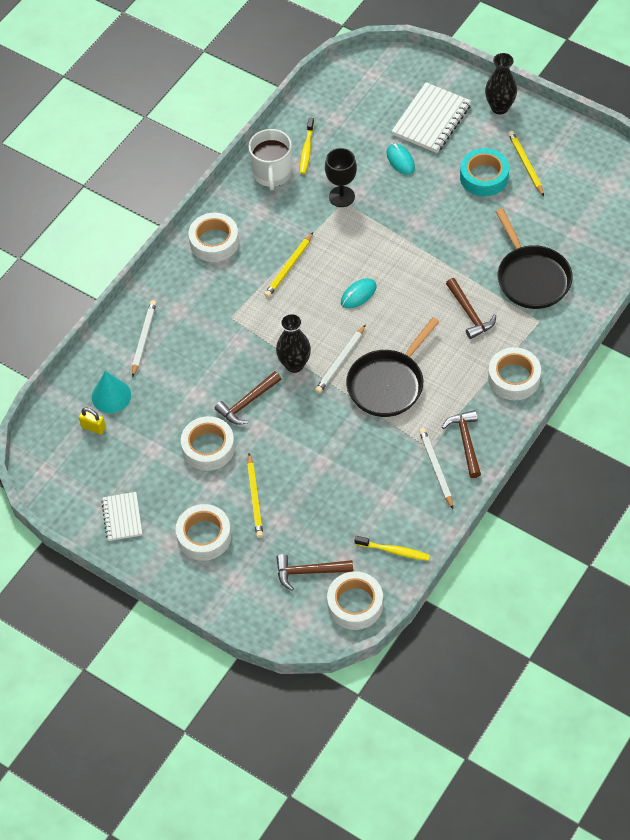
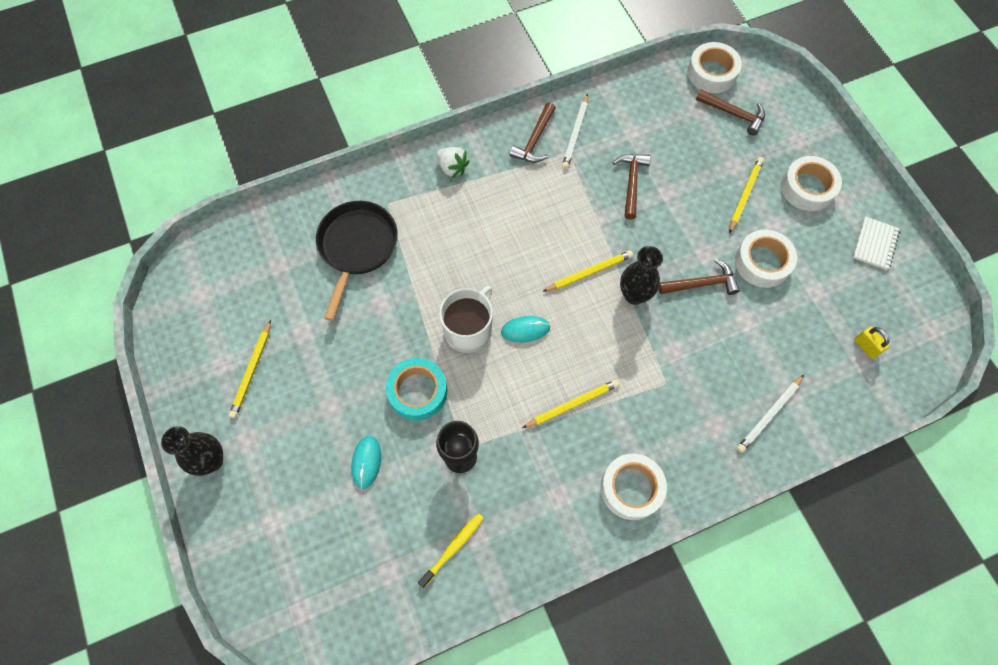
camera: 150 degrees left, 10 degrees up
turquoise cone [92,371,131,413] -> none
white mug [249,129,292,190] -> white mug moved to [439,286,493,353]
white pencil [315,324,366,393] -> yellow pencil [543,250,633,292]
black pan [346,317,439,417] -> none
yellow toothbrush [355,536,430,561] -> none
white notebook [391,82,471,153] -> none
brown hammer [446,278,496,339] -> brown hammer moved to [613,154,651,219]
turquoise tape [460,148,509,196] -> turquoise tape moved to [386,358,447,421]
white tape [488,347,541,400] -> white strawberry [436,147,470,178]

